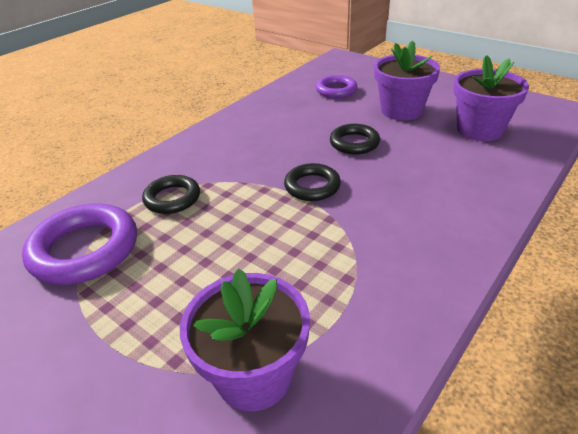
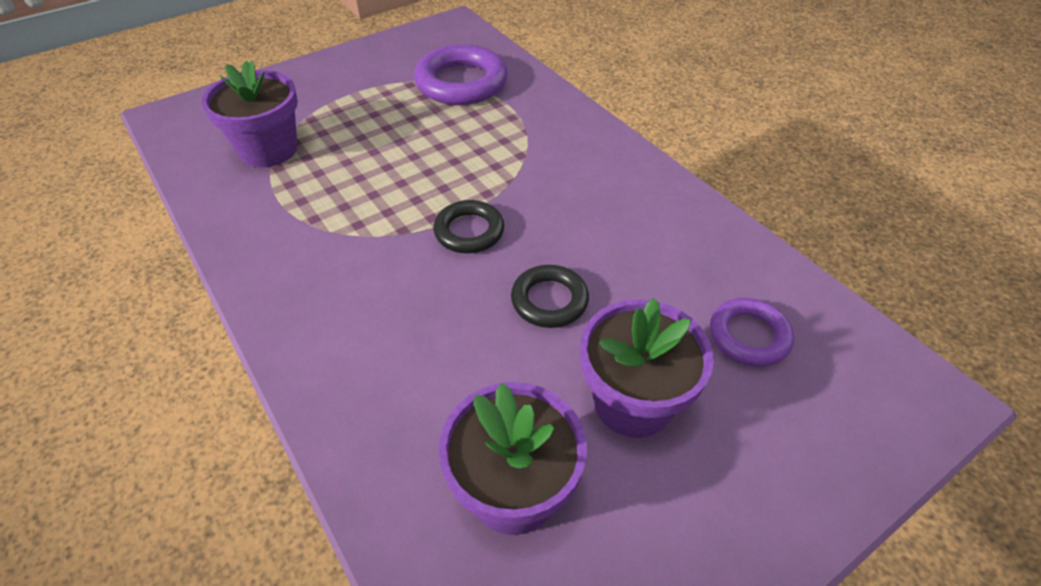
camera: 105 degrees right, 10 degrees up
black ring [142,175,200,214] -> none

